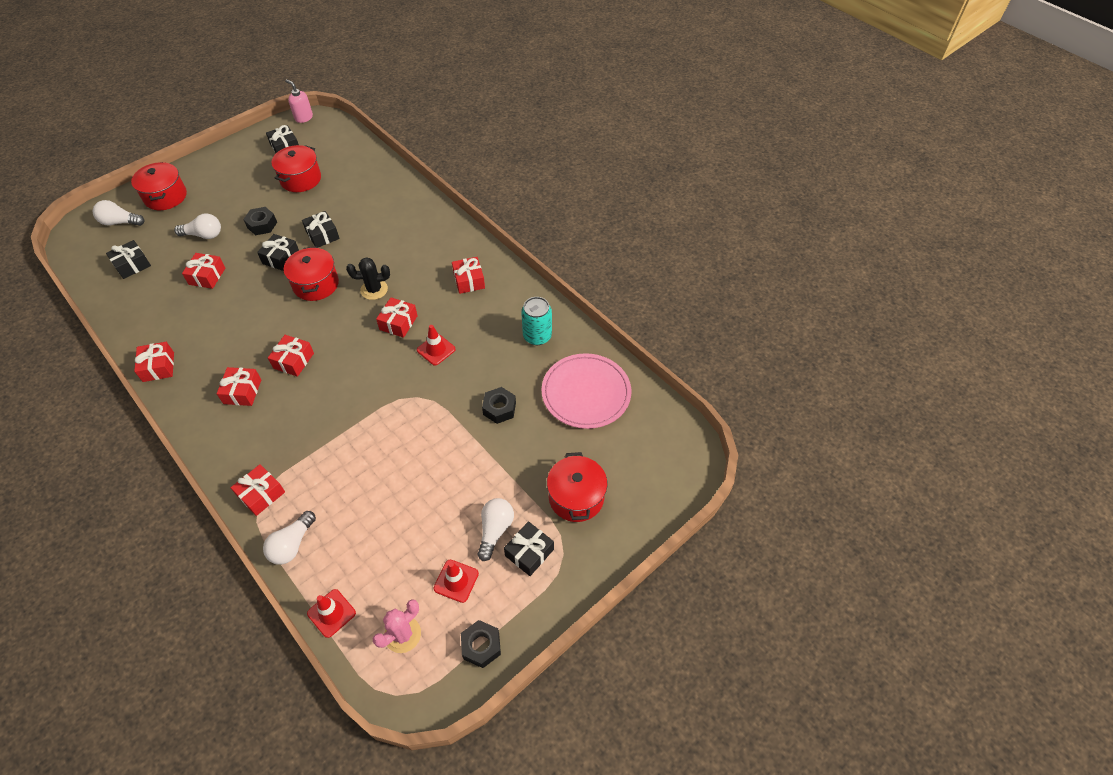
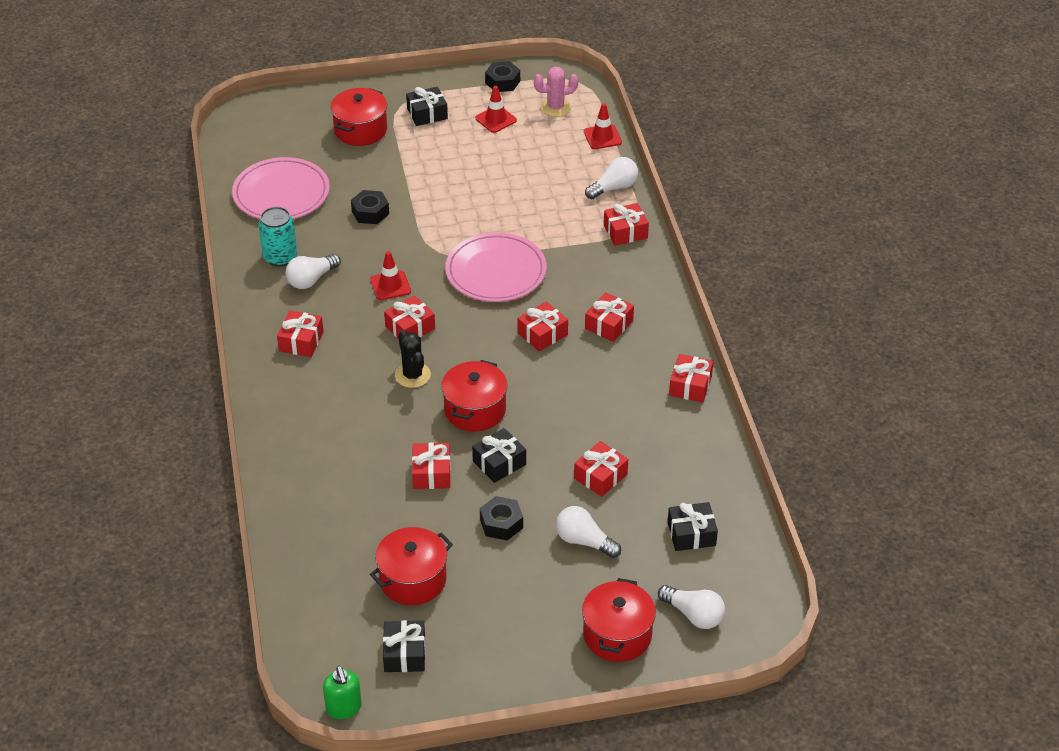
camera: 150 degrees left, 10 degrees down
pink soap dispenser [285,80,313,123] -> green soap dispenser [323,666,362,719]
black gift [302,211,340,248] -> red gift [412,443,451,489]
black cactus [346,257,390,300] -> black cactus turned 45 degrees clockwise [395,330,431,388]
white light bulb [477,498,514,561] -> white light bulb moved to [286,254,341,289]
none -> pink plate [445,232,547,302]

